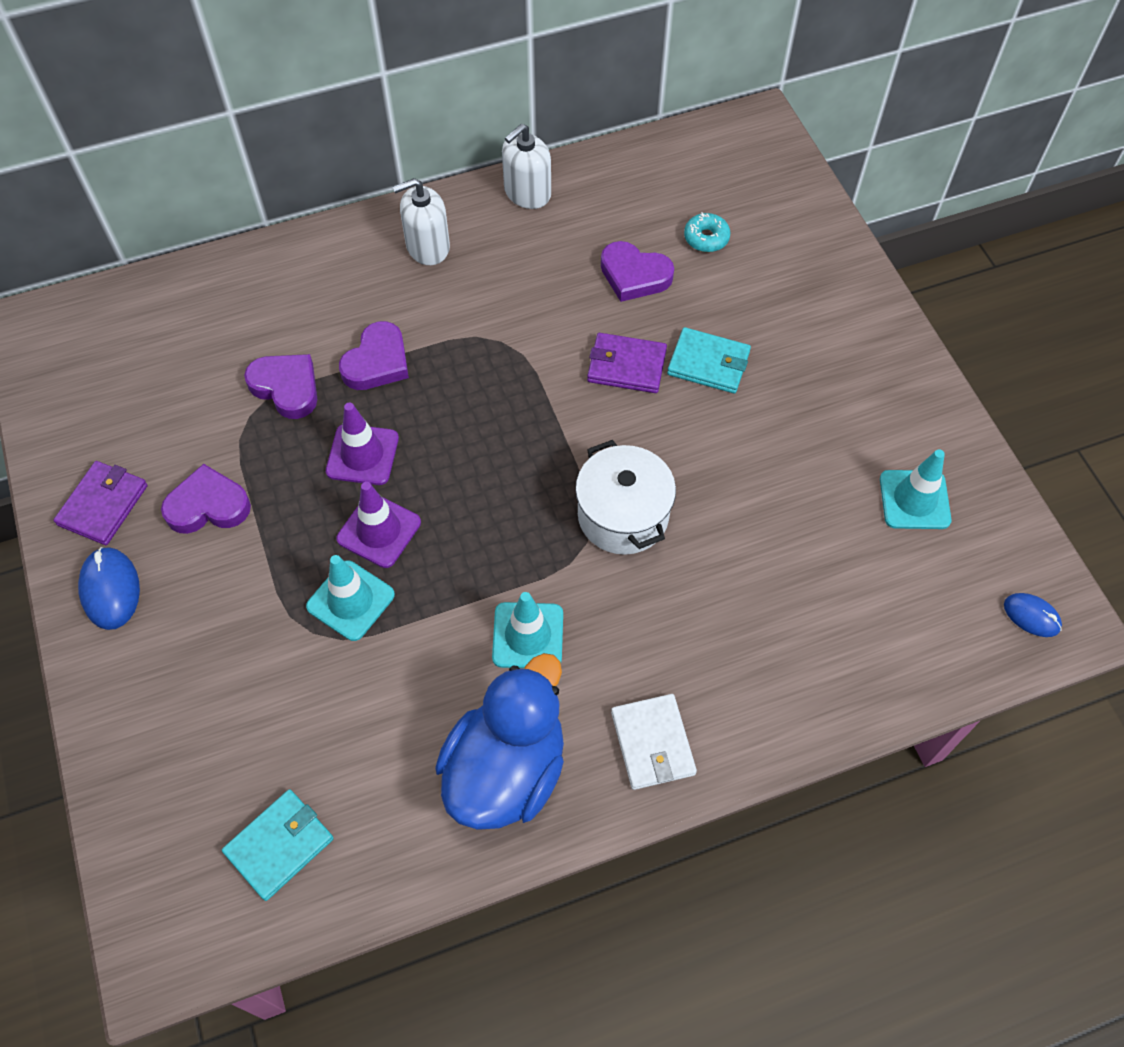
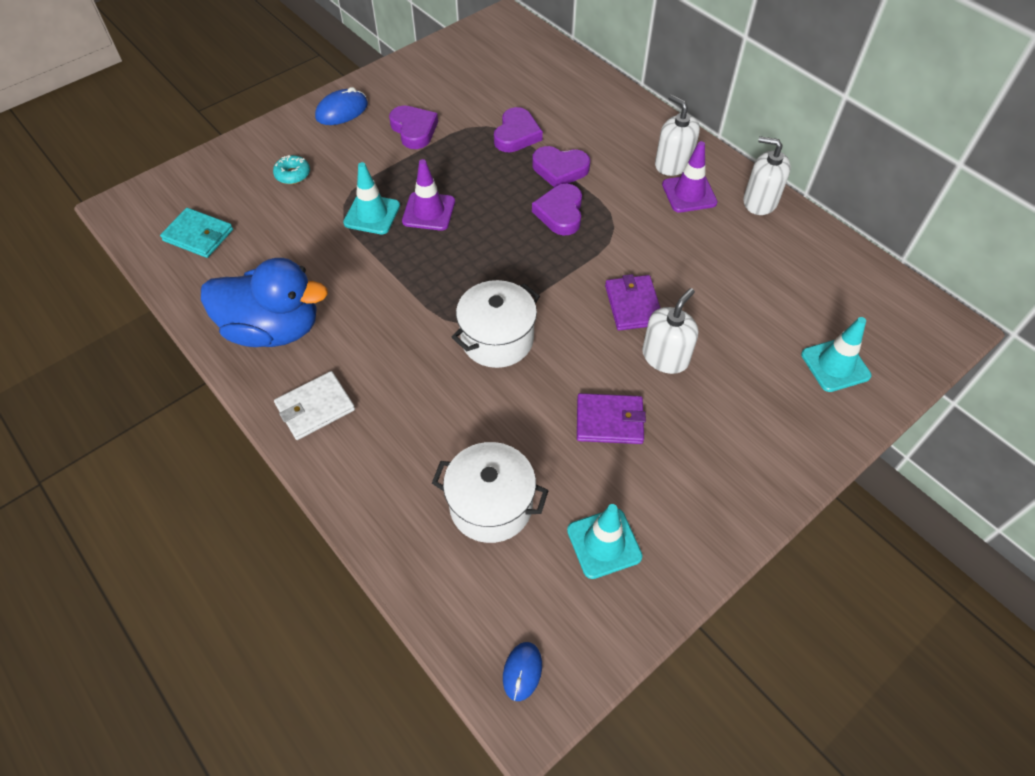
camera: 70 degrees right, 5 degrees down
purple wallet [53,461,148,545] -> purple wallet moved to [577,393,646,444]
purple traffic cone [326,403,399,485] -> purple traffic cone moved to [662,141,718,213]
turquoise traffic cone [492,592,563,668] -> turquoise traffic cone moved to [801,317,871,392]
purple heart [601,241,674,302] -> purple heart moved to [532,184,582,236]
turquoise wallet [667,327,751,394] -> white soap dispenser [642,288,698,374]
turquoise donut [684,212,730,252] -> turquoise donut moved to [273,155,310,184]
none -> white pot [432,442,549,543]

